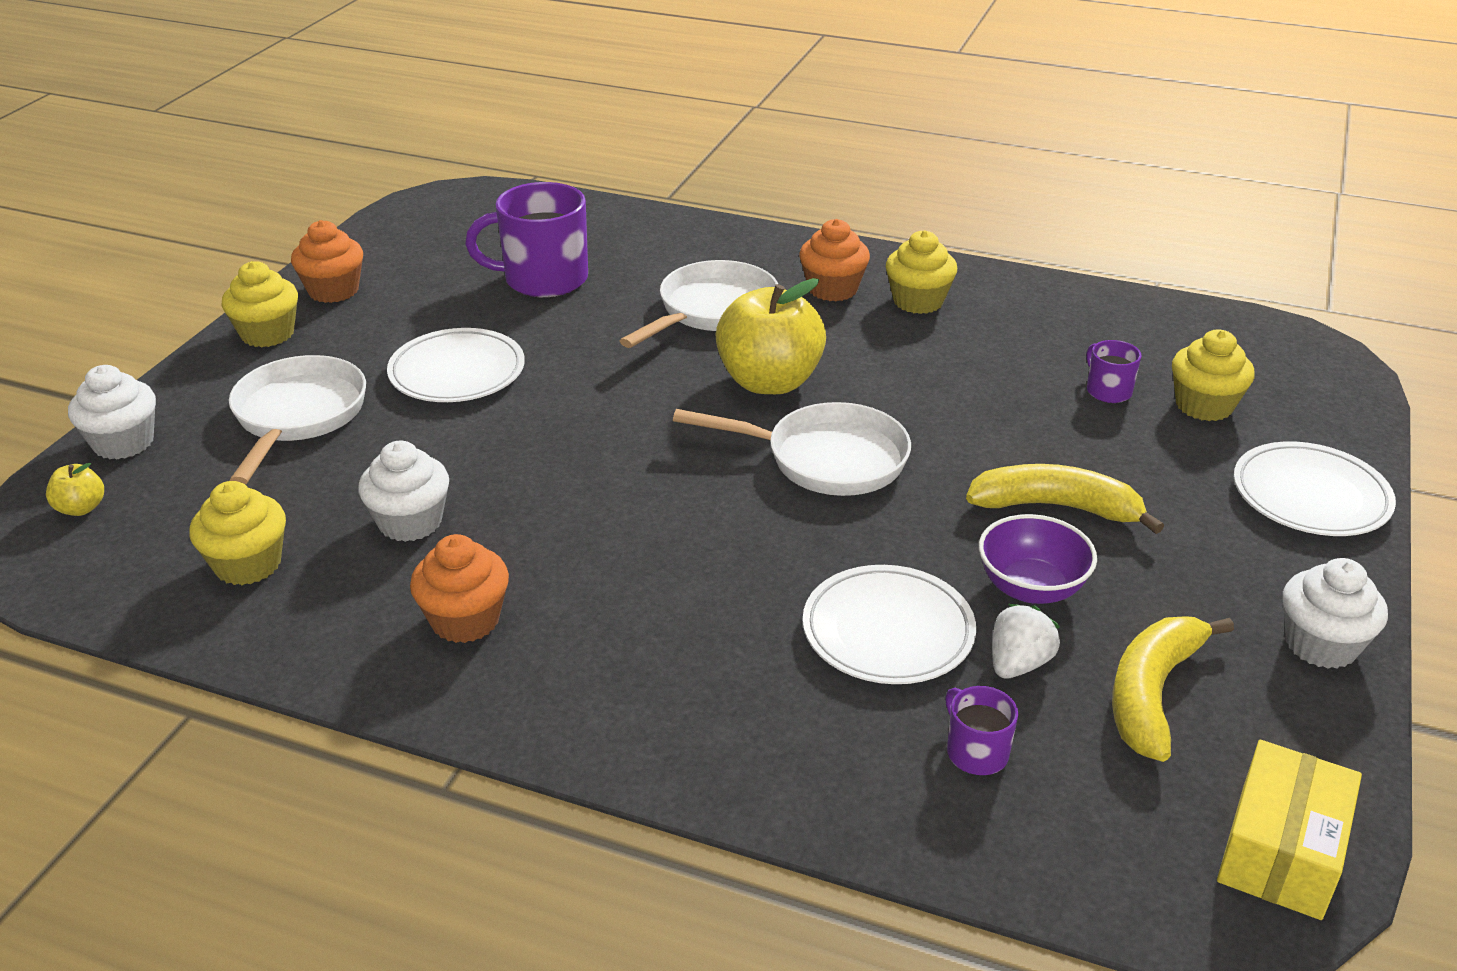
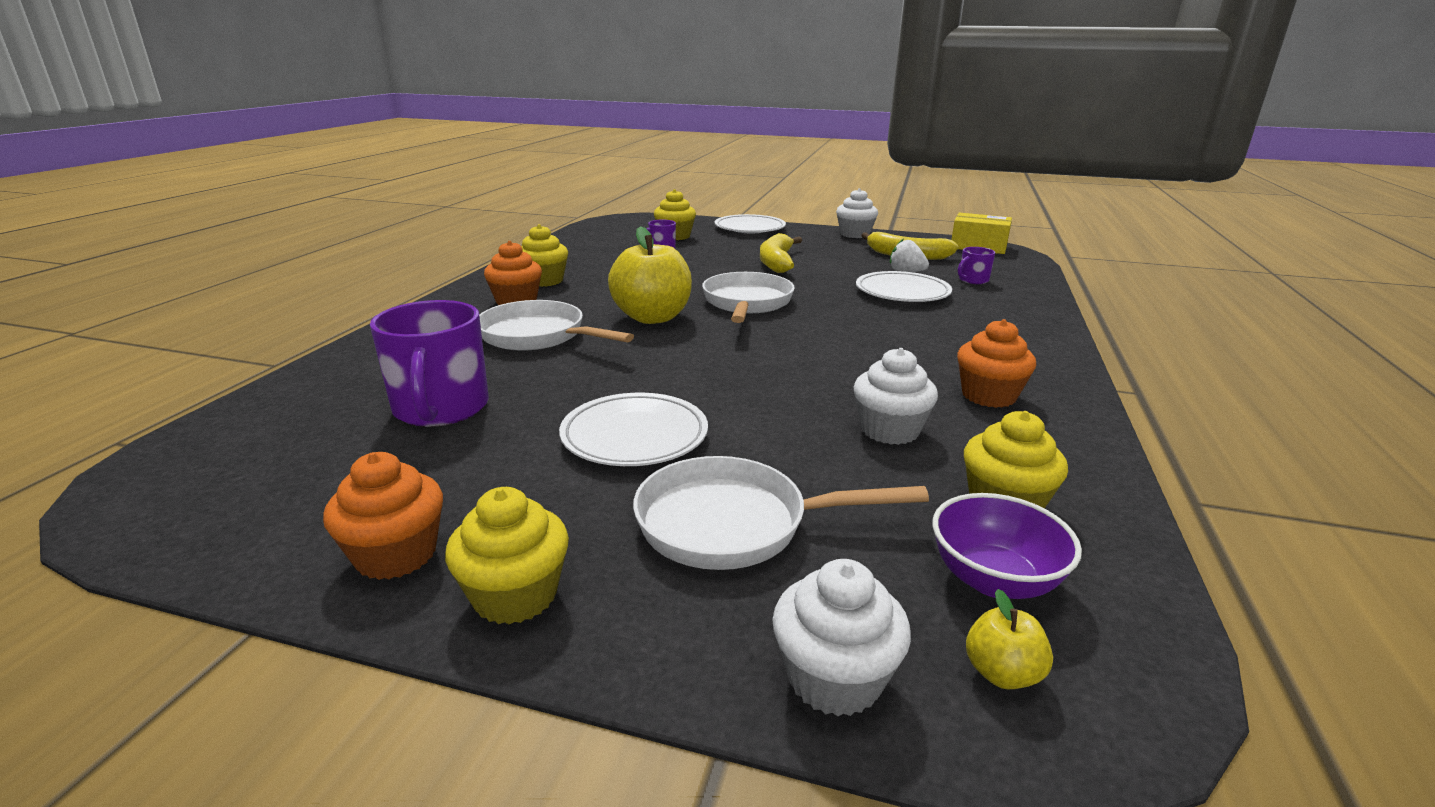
camera: 95 degrees left, 10 degrees down
purple bowl [979,514,1097,604] -> purple bowl moved to [932,493,1082,599]

